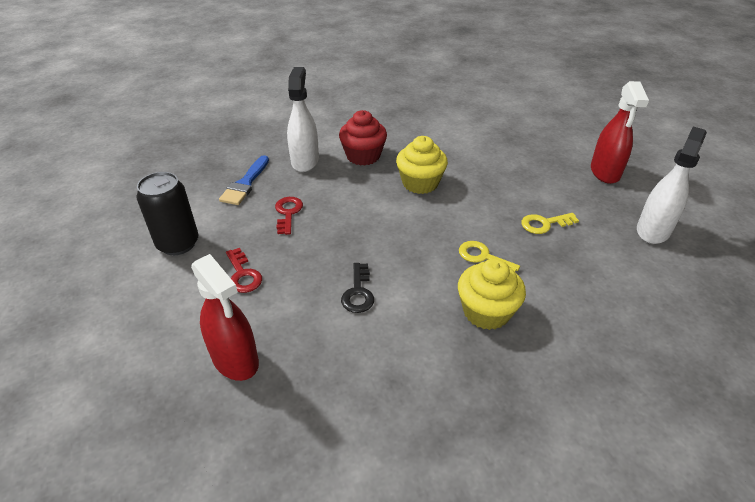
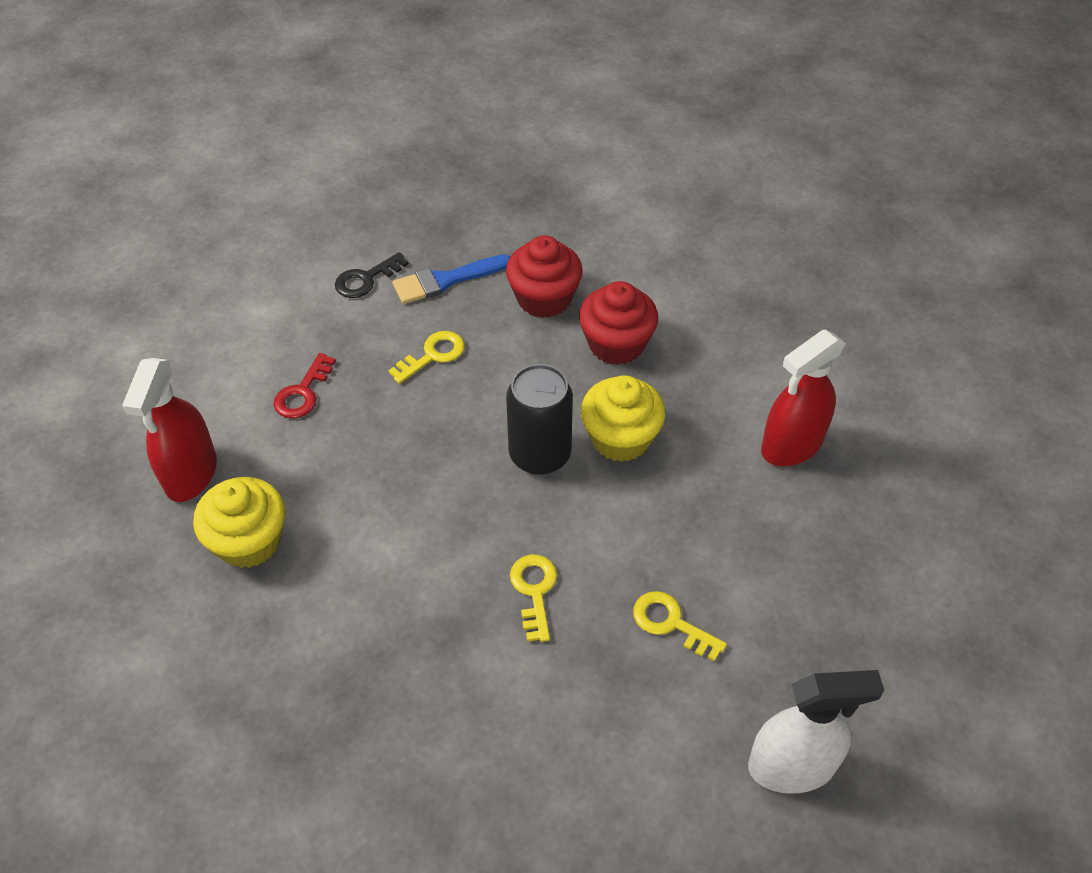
camera: 50 degrees right, 10 degrees up
black can [136,172,199,255] -> black can moved to [506,364,573,475]
red key [275,197,303,235] -> yellow key [388,331,465,384]
white spray bottle [287,67,319,172] -> red cupcake [506,235,583,318]
black key [341,263,374,313] -> black key moved to [335,252,409,298]
yellow cupcake [458,259,526,330] -> yellow cupcake moved to [193,477,285,568]
red spray bottle [591,81,649,184] -> red spray bottle moved to [761,329,846,467]

